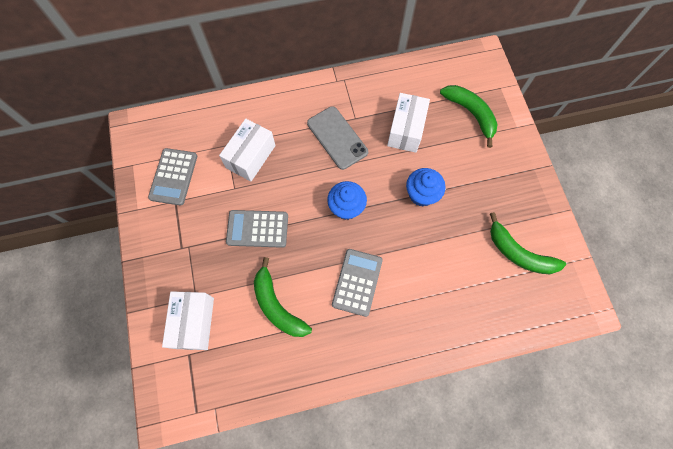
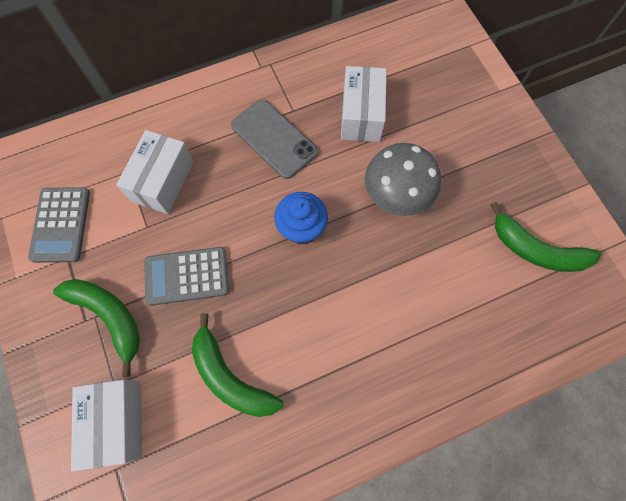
camera: 10 degrees left, 0 degrees up
grey calculator [332,249,383,317] -> none
blue cupcake [406,168,446,206] -> grey mushroom [365,143,441,216]
green banana [440,85,497,148] -> green banana moved to [53,279,140,377]

